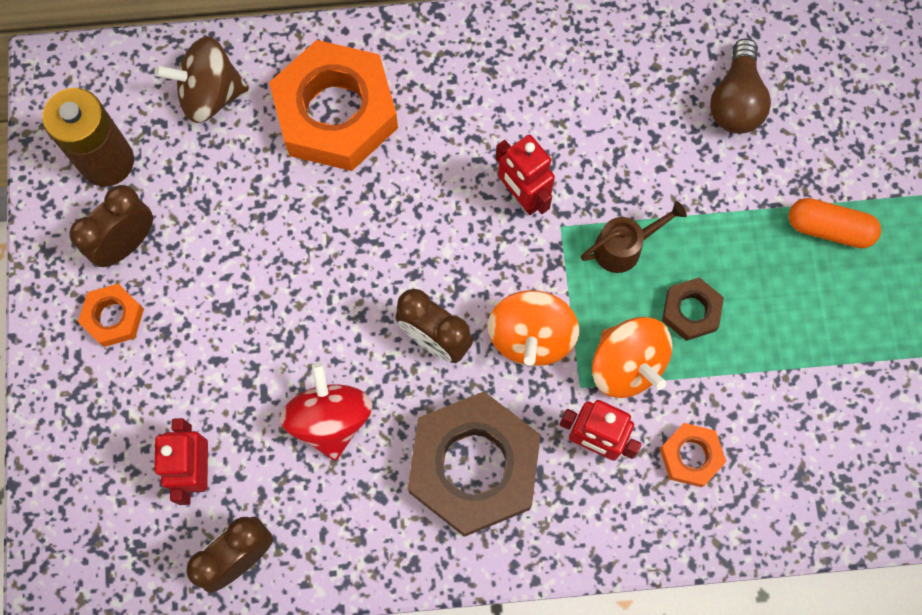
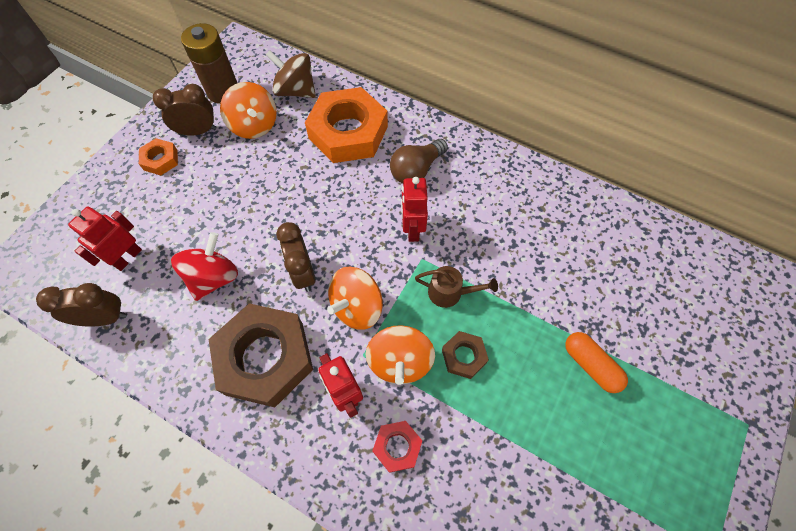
camera: 35 degrees right, 10 degrees down
orange nut [660,423,726,487] -> red nut [372,421,422,473]
brown light bulb [710,38,771,134] -> brown light bulb moved to [390,139,448,184]
none -> orange spinning top [220,82,277,139]

